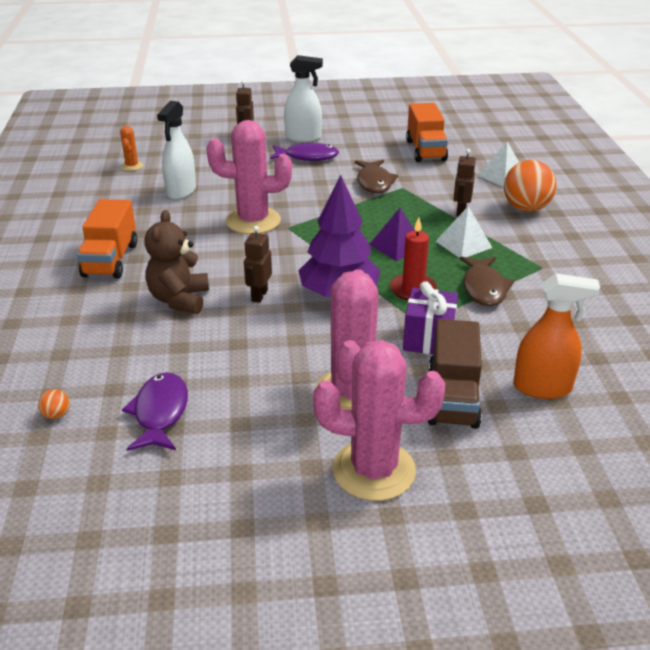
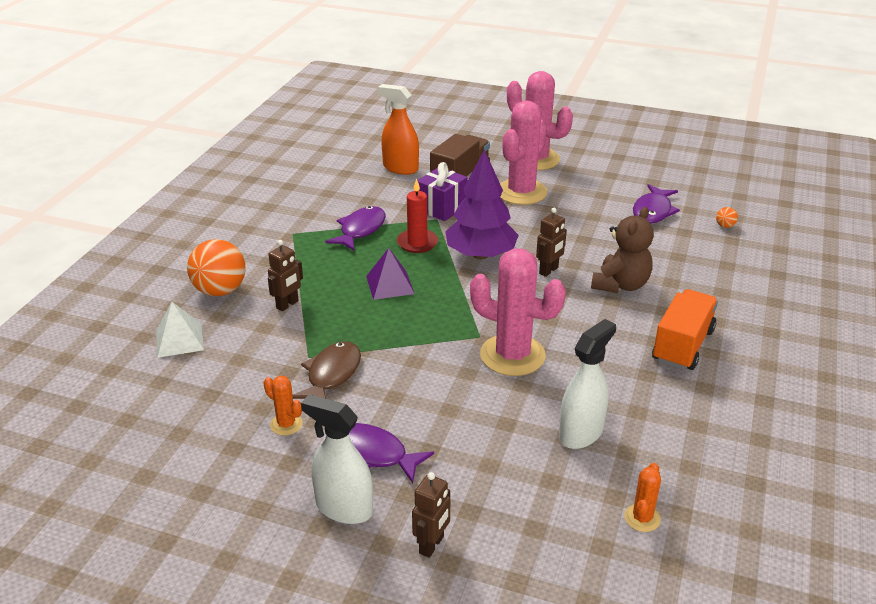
camera: 155 degrees left, 0 degrees up
orange truck [406,103,448,162] -> none
white pyramid [435,206,492,258] -> none
brown fish [460,256,514,306] -> purple fish [325,206,386,251]
none -> orange cactus [264,376,303,436]

